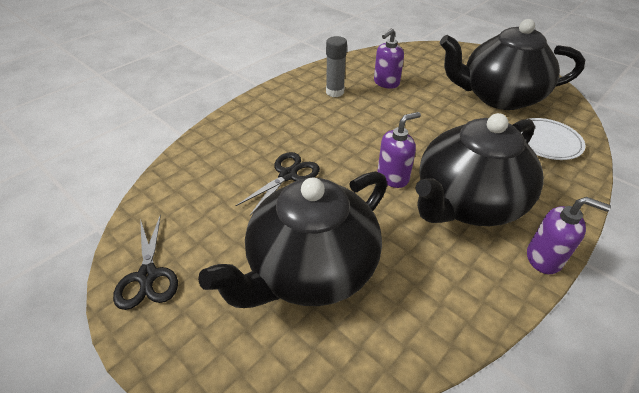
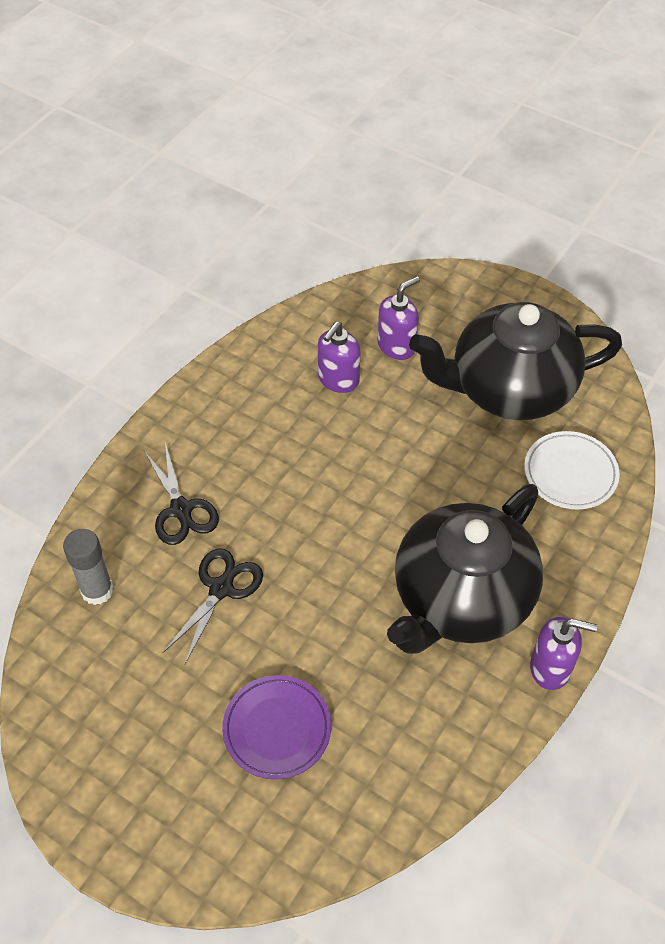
camera: 10 degrees left, 10 degrees up
black scissors [113,214,178,310] -> black scissors moved to [144,443,219,545]
black teapot [198,171,387,308] -> purple plate [222,675,331,780]
grey glue stick [326,36,347,97] -> grey glue stick moved to [63,529,113,605]
purple soap dispenser [377,112,421,188] -> purple soap dispenser moved to [377,276,420,360]

